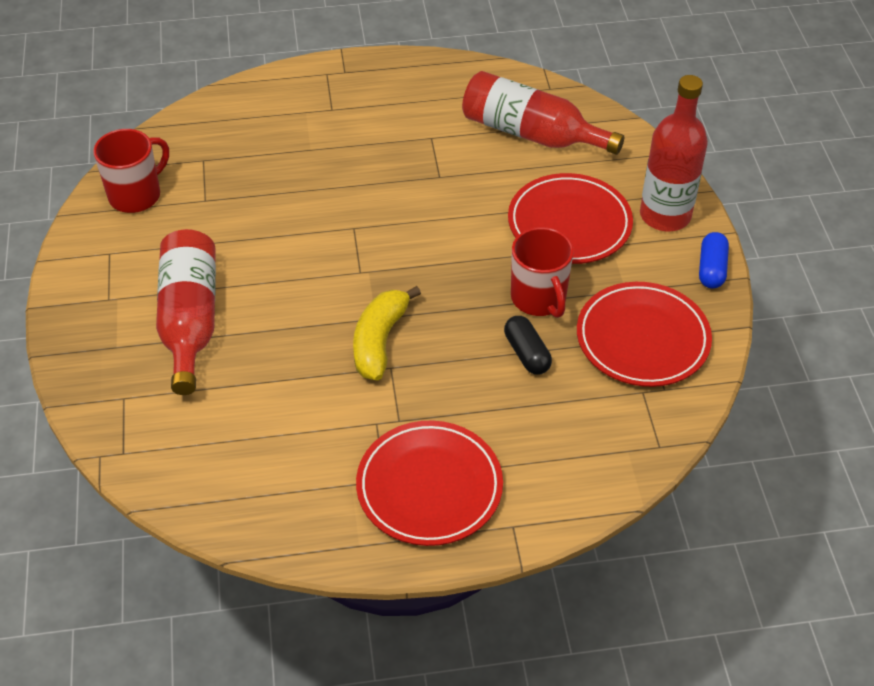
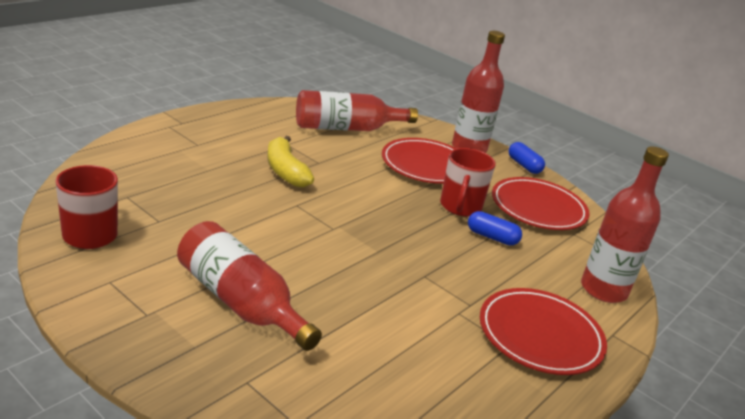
camera: 45 degrees left, 20 degrees down
yellow banana [353,286,421,381] -> yellow banana moved to [268,136,314,187]
black capsule [504,316,552,375] -> blue capsule [468,211,522,245]
red mug [511,227,574,318] -> red mug turned 75 degrees clockwise [440,148,496,217]
none -> red bottle [581,146,669,303]

